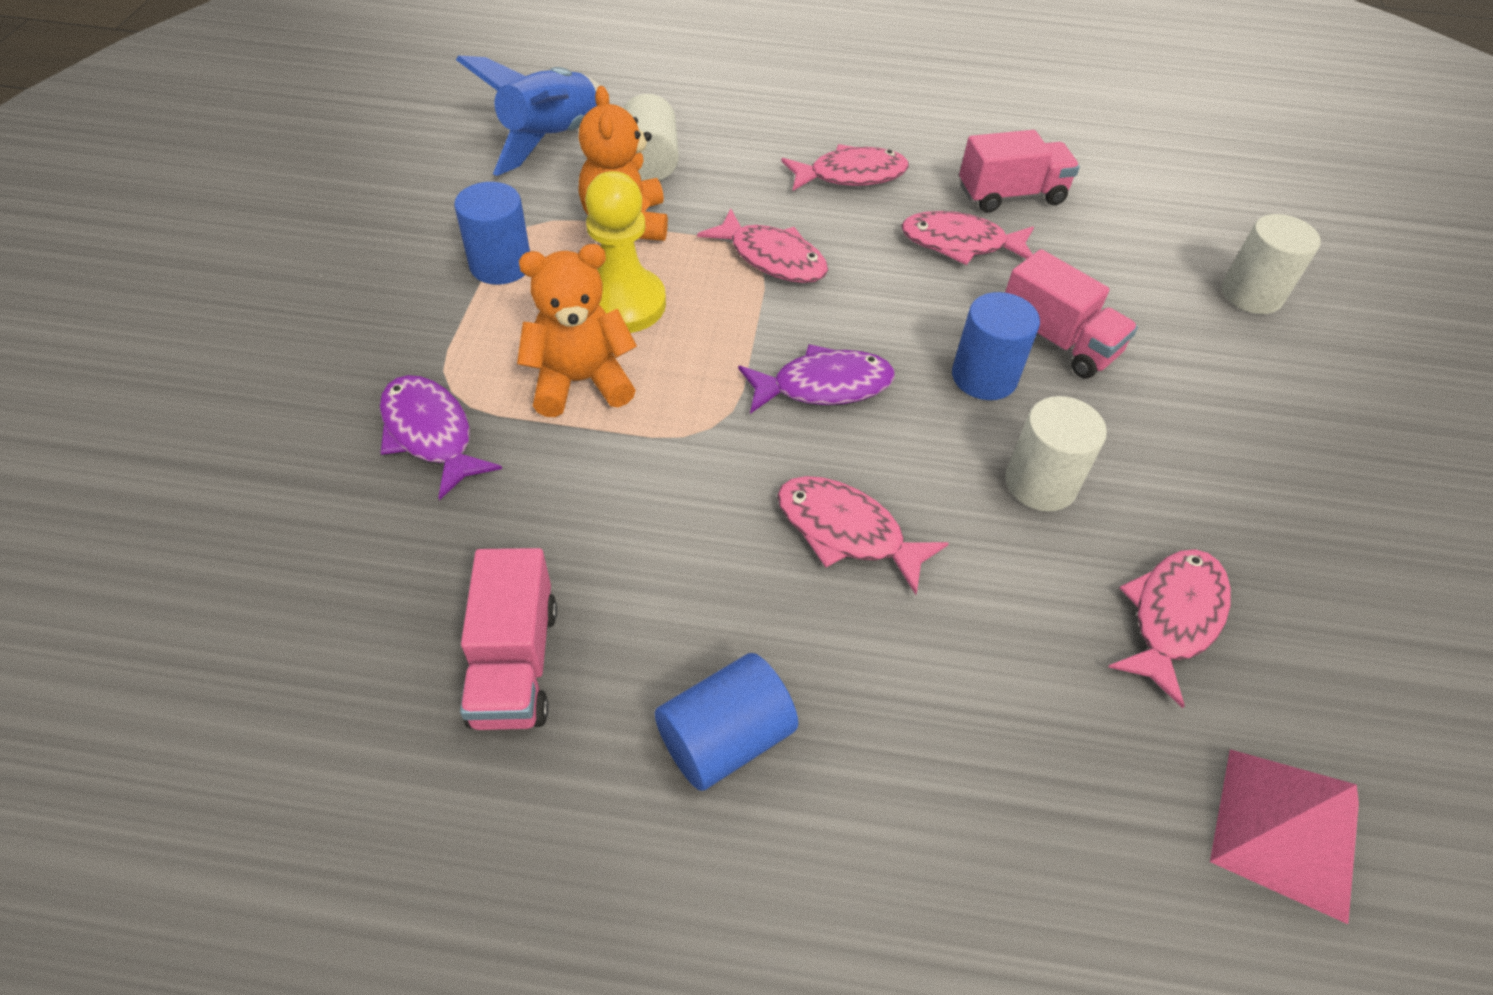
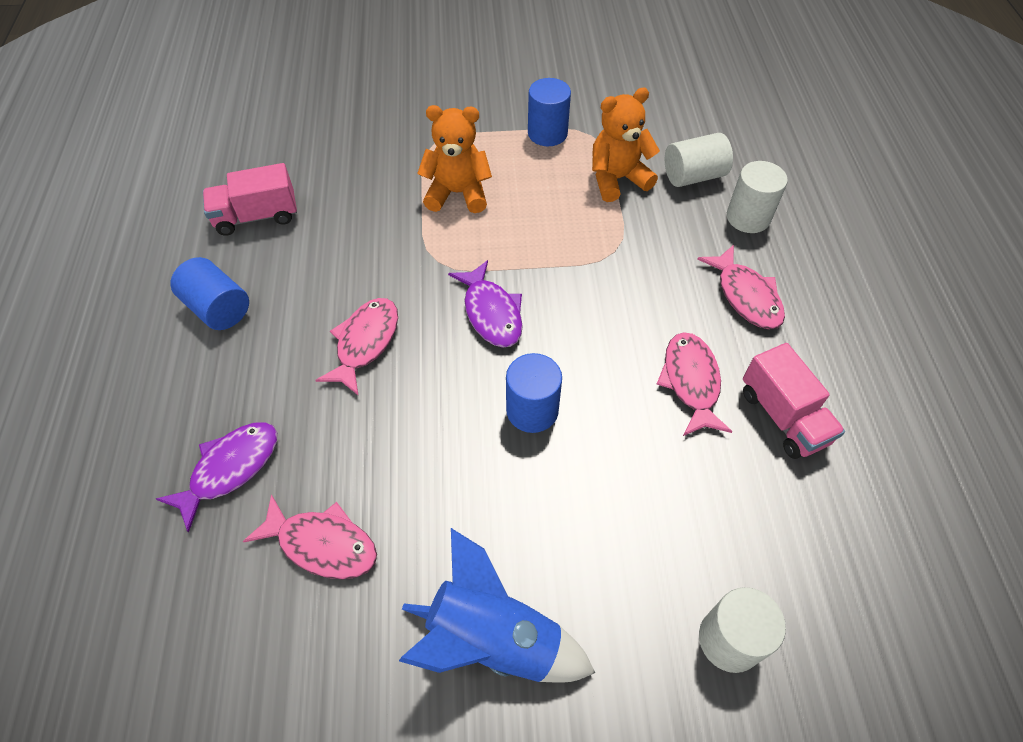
camera: 80 degrees right, 5 degrees up
purple fish [380,375,502,500] -> purple fish moved to [156,422,277,533]
blue rocket [456,55,600,176] -> blue rocket moved to [399,528,595,683]
orange teddy bear [517,244,637,417] -> orange teddy bear turned 60 degrees counterclockwise [417,105,492,213]
yellow pawn [585,171,666,333] -> none
pink fish [697,209,828,283] -> none
pink truck [1005,249,1138,378] -> none
white cylinder [1005,396,1107,511] -> white cylinder moved to [727,161,788,233]
pink pyramid [1210,749,1359,924] -> none

